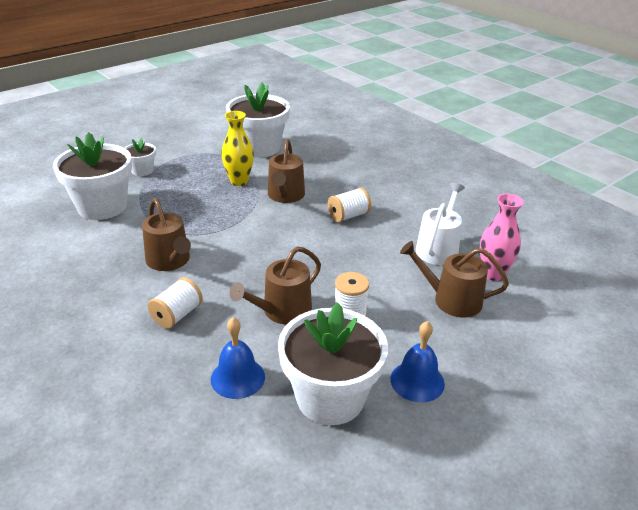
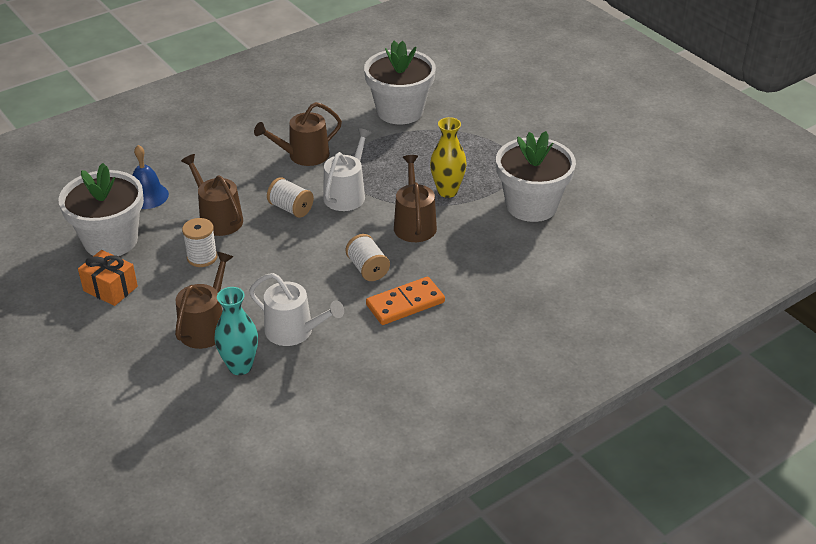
camera: 95 degrees right, 5 degrees up
white flower pot [125,138,156,176] -> none
white spool [148,277,203,329] -> white spool moved to [267,177,314,218]
brown watering can [268,139,305,203] -> brown watering can turned 75 degrees clockwise [394,155,437,242]
blue bell [390,321,445,403] -> orange gift [78,250,138,306]
pink vase [480,194,524,281] -> turquoise vase [214,287,258,375]
none -> white watering can [323,128,372,211]
none -> orange domino [366,277,445,325]

